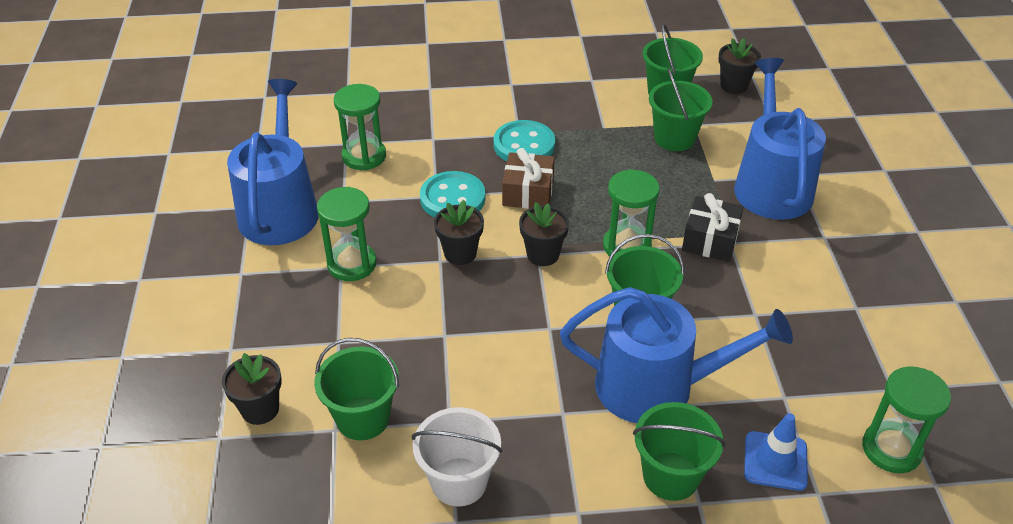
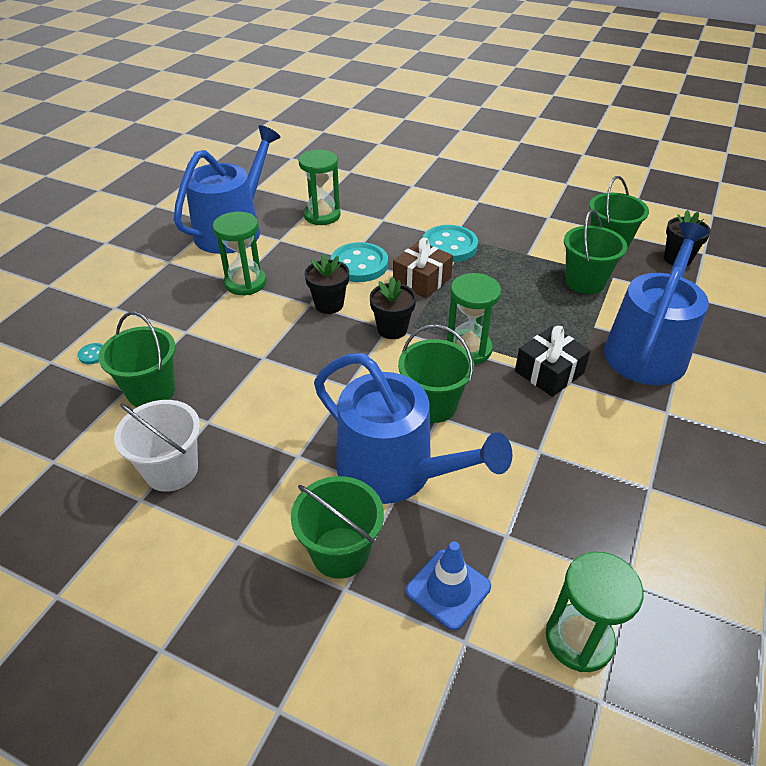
camera: 30 degrees right, 0 degrees up
black flower pot [222,353,282,425] -> turquoise button [78,343,103,364]

